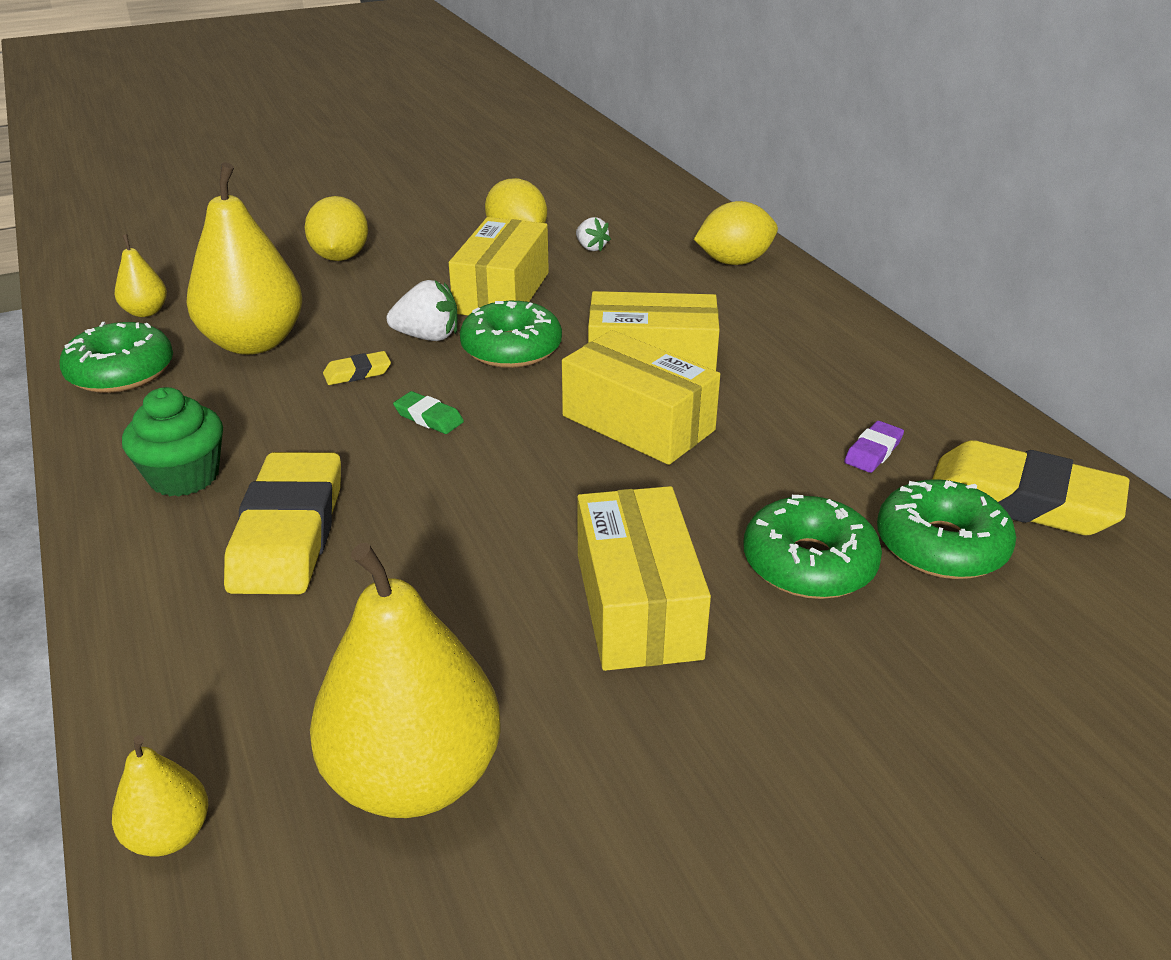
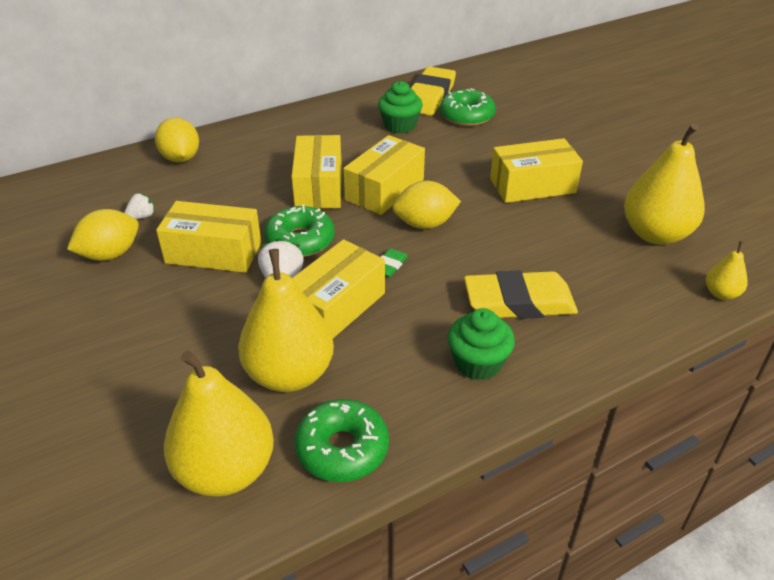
camera: 95 degrees left, 5 degrees up
yellow pear [115,234,167,317] -> yellow pear [164,350,274,497], size x2.13
yellow lemon [305,196,368,261] -> yellow lemon moved to [393,181,461,229]
yellow eraser [323,351,391,385] -> yellow box [292,239,385,338]
green donut [743,495,882,599] -> none
purple eraser [844,421,904,473] -> green cupcake [378,81,423,134]

